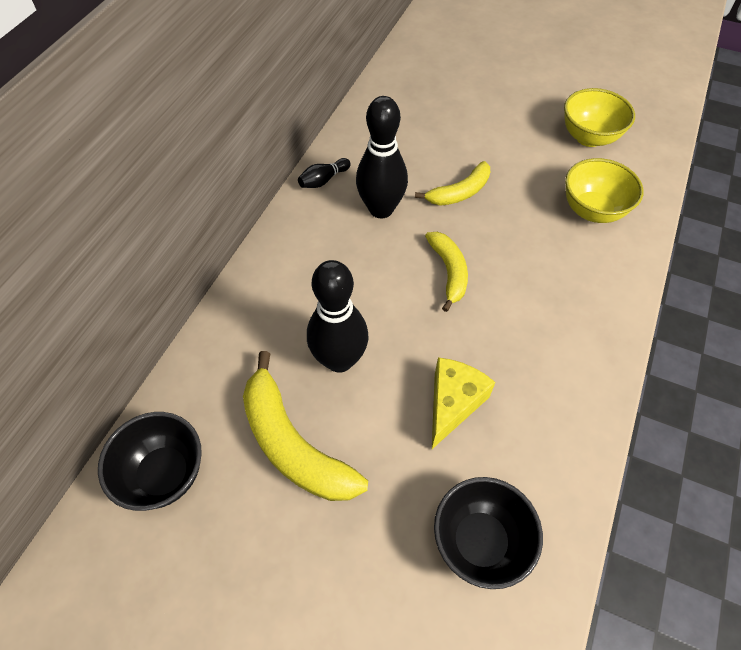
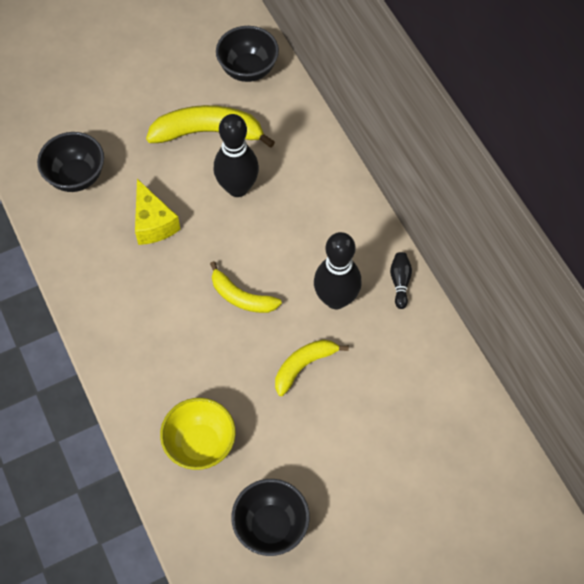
camera: 130 degrees right, 5 degrees up
yellow banana [415,161,490,206] -> yellow banana turned 45 degrees clockwise [275,339,349,396]
yellow bowl [564,88,635,147] -> black bowl [231,479,310,556]

